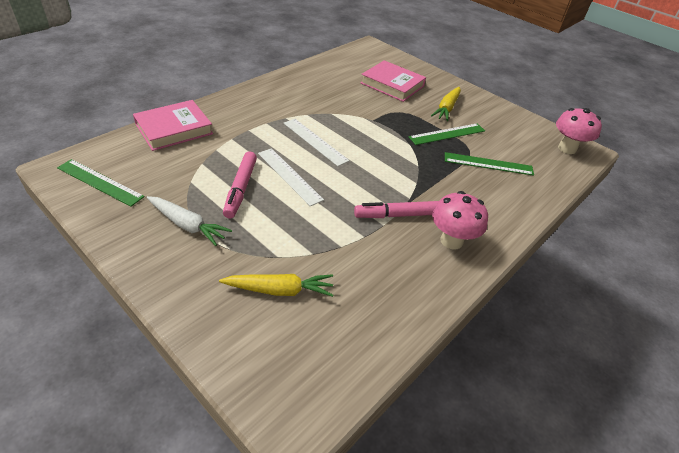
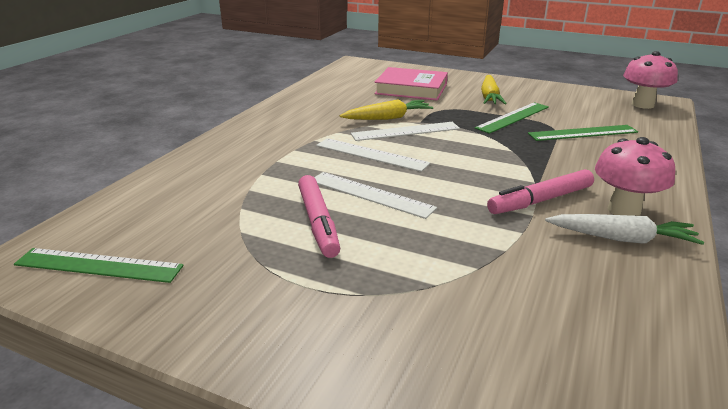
camera: 15 degrees left, 15 degrees down
pink book [133,100,213,151] -> none
white carrot [147,196,232,246] -> white carrot moved to [545,214,704,245]
yellow carrot [219,274,333,297] -> yellow carrot moved to [340,99,433,120]
none -> white ruler [351,122,460,141]

